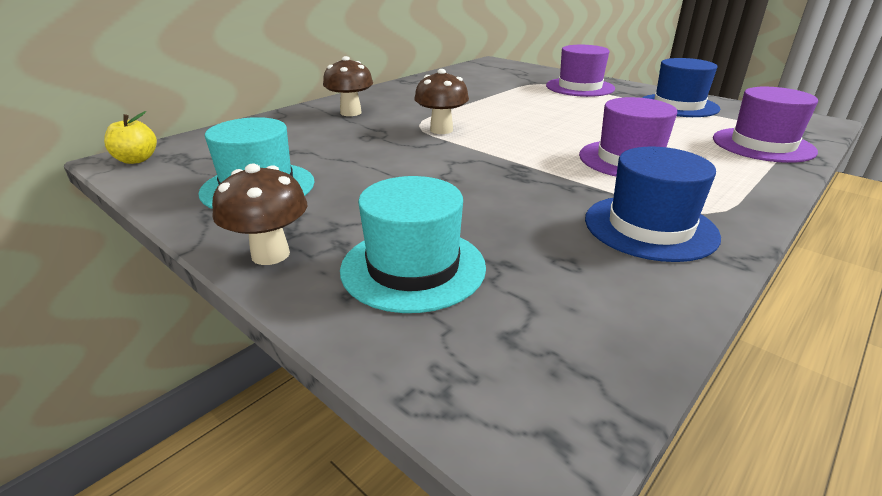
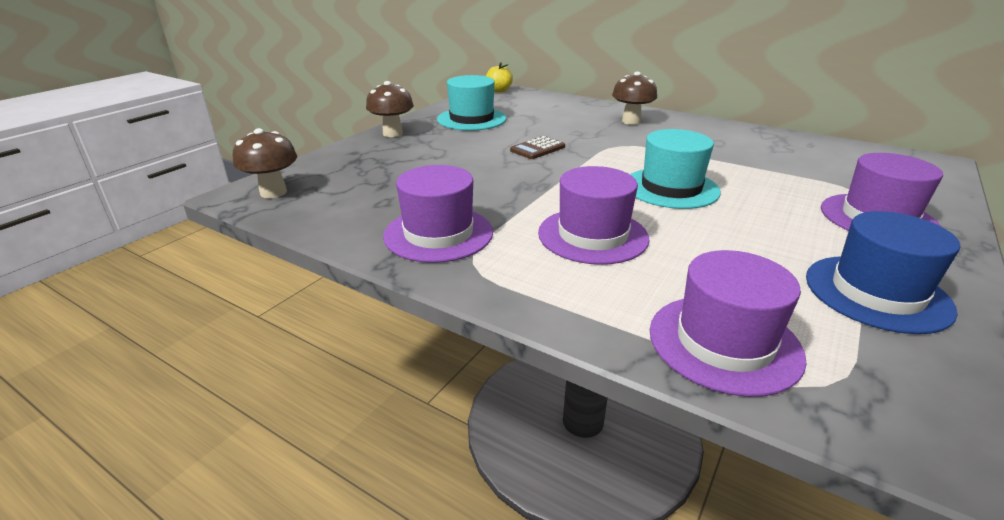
camera: 80 degrees right, 0 degrees up
turquoise hat [340,176,486,313] -> turquoise hat moved to [630,129,721,209]
brown mushroom [414,69,469,134] -> brown mushroom moved to [233,128,297,198]
blue hat [585,147,721,262] -> purple hat [383,165,493,263]
none -> brown calculator [510,136,565,159]

